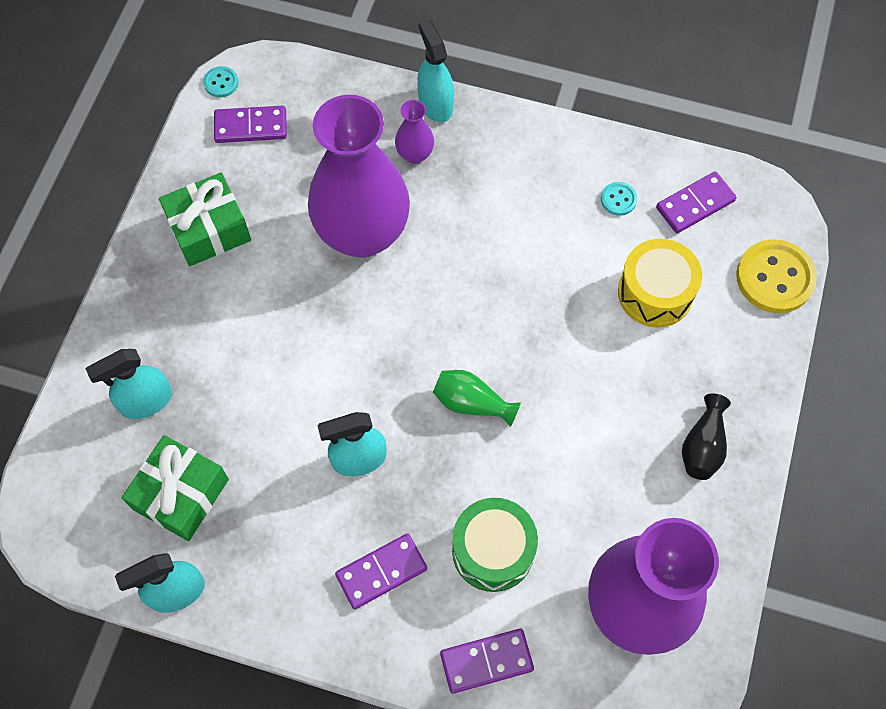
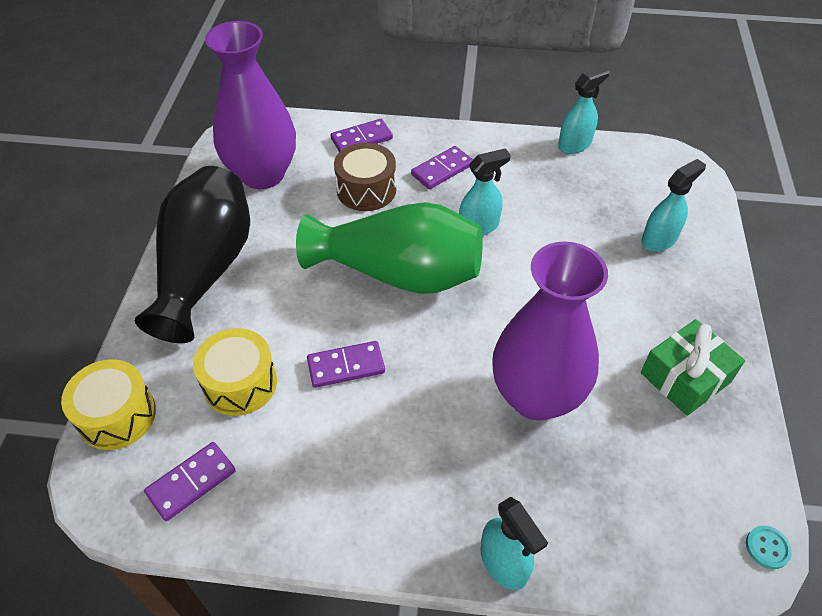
camera: 170 degrees right, 15 degrees down
green gift [122,435,229,541] -> none
purple domino [214,106,287,143] -> purple domino moved to [307,341,385,388]
purple vase [395,100,434,164] -> none
green vase [433,370,521,427] -> green vase [296,202,483,294], size x2.44
green drum [452,498,538,592] -> brown drum [334,143,396,211]
turquoise button [601,182,637,216] -> none
black vase [682,394,731,480] -> black vase [134,166,250,343], size x2.44
yellow button [736,239,817,313] -> yellow drum [61,359,156,450]

